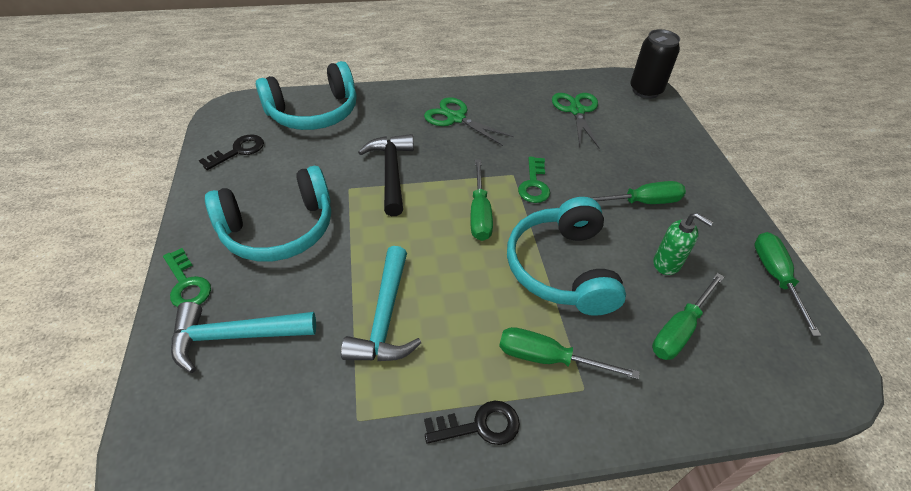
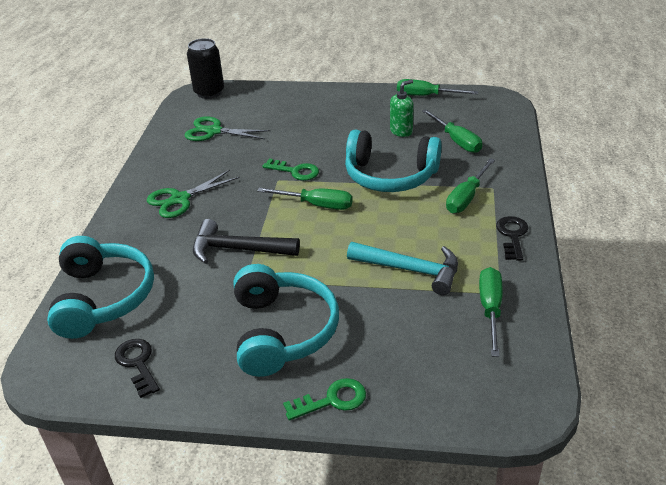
camera: 70 degrees left, 10 degrees down
turquoise hammer [171,302,316,373] -> none
green screwdriver [592,181,686,204] -> green screwdriver moved to [479,267,503,357]

